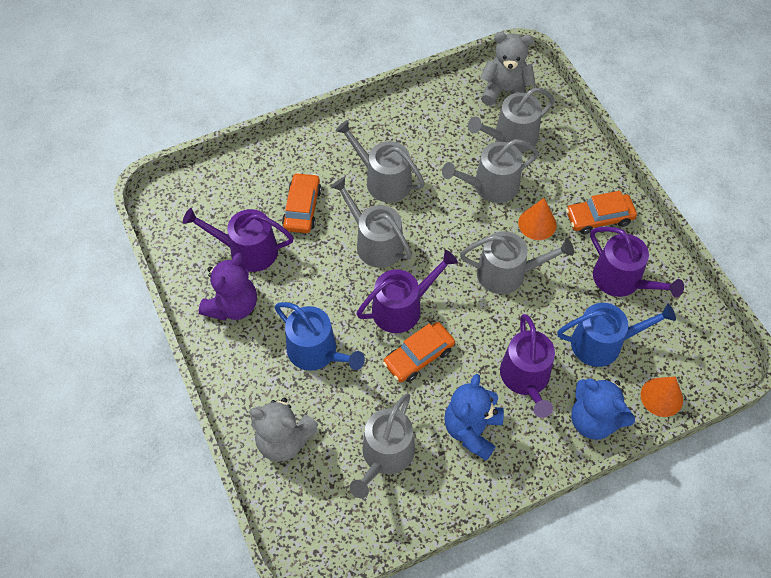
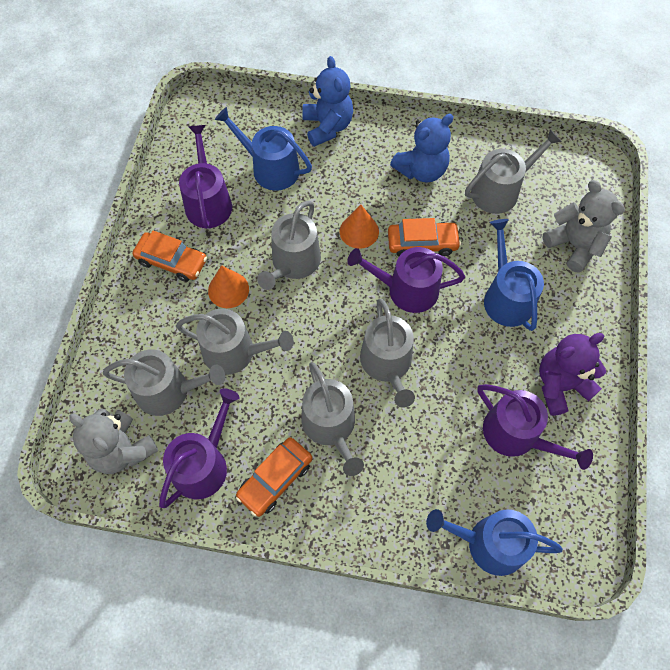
camera: 145 degrees left, 5 degrees up
orange car [282,173,322,233] -> orange car moved to [236,437,312,517]
grey watering can [460,231,574,294] -> grey watering can turned 105 degrees counterclockwise [257,201,321,290]
purple watering can [500,314,555,418] -> purple watering can moved to [159,388,240,508]
orange cone [641,377,683,417] -> orange cone moved to [340,204,379,249]
none -> blue watering can [426,509,563,576]

